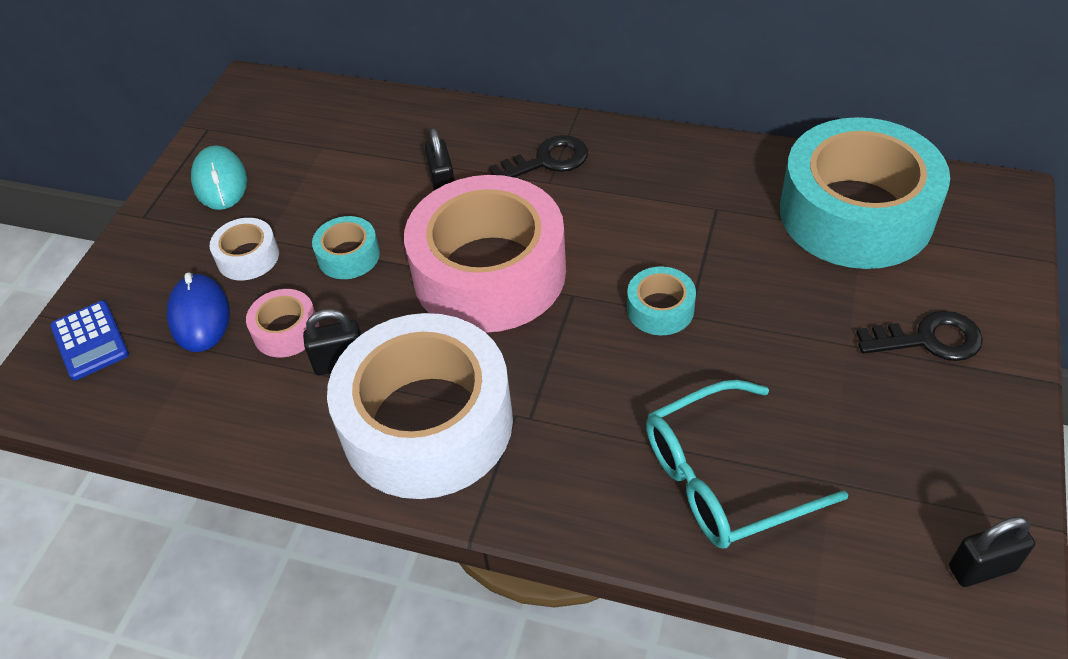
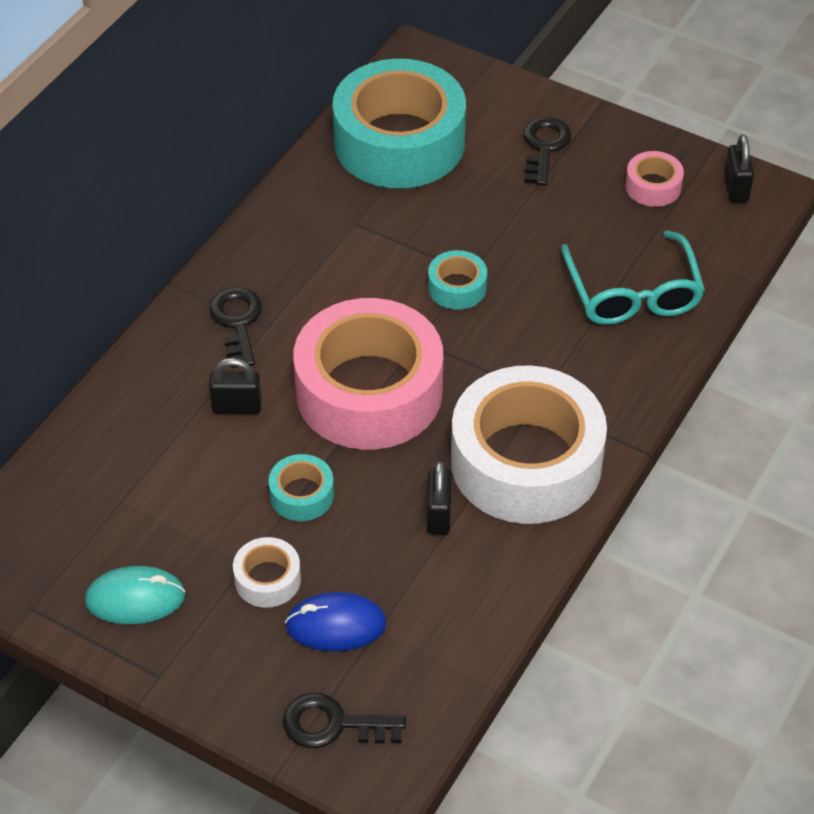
camera: 80 degrees left, 0 degrees up
blue calculator [50,301,129,380] -> black key [283,693,406,748]
pink tape [246,289,319,357] -> pink tape moved to [625,151,684,207]

